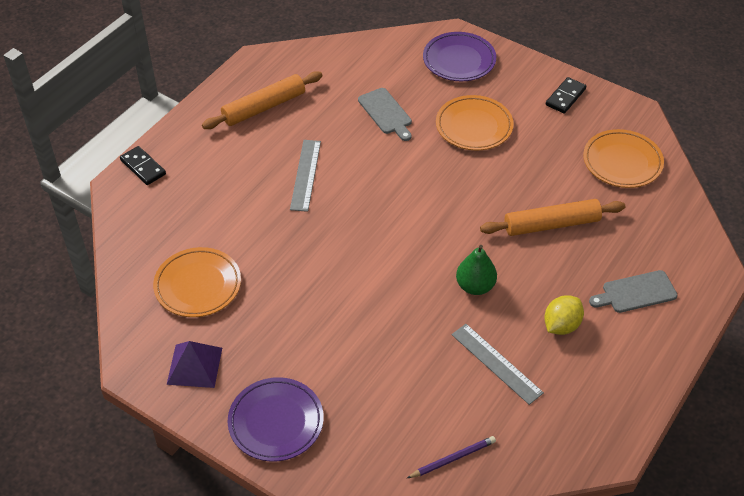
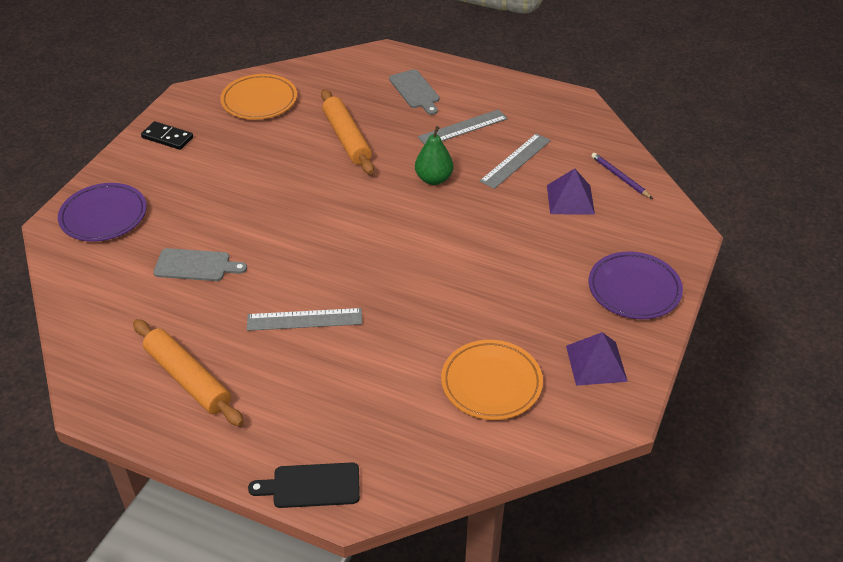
camera: 100 degrees left, 5 degrees down
black domino [120,146,166,185] -> black cutting board [248,462,360,508]
grey cutting board [358,88,412,141] -> grey cutting board turned 45 degrees clockwise [153,248,247,281]
orange plate [436,95,514,150] -> none
yellow lemon [544,295,584,335] -> grey ruler [418,109,508,145]
none -> purple pyramid [547,168,595,215]

